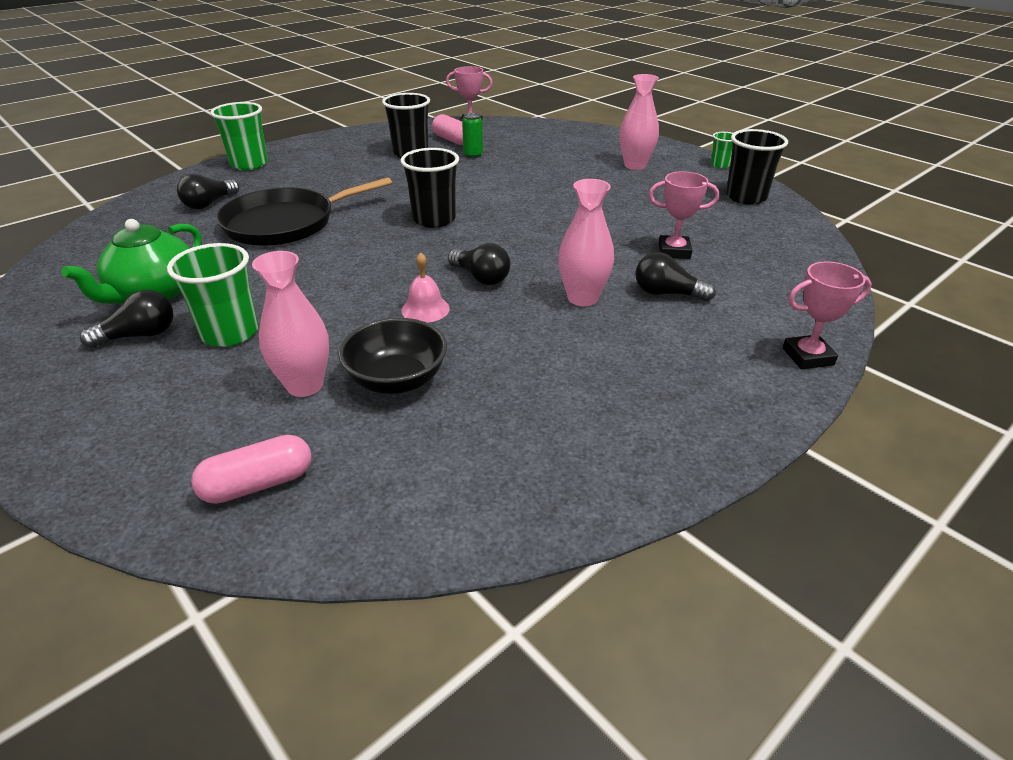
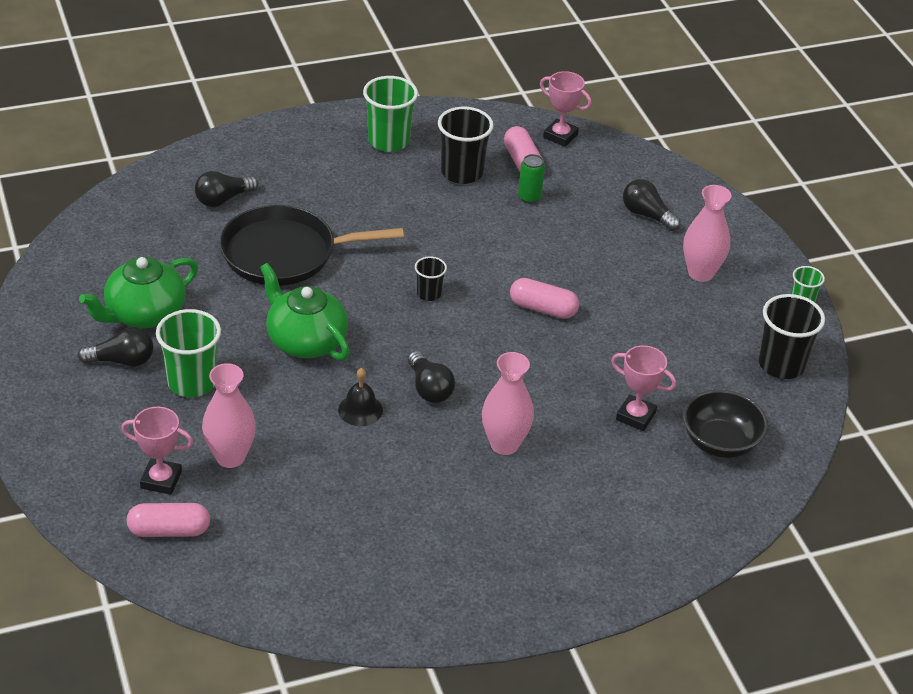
camera: 20 degrees right, 5 degrees up
green cup [210,102,268,170] -> green cup moved to [363,76,418,152]
black bowl [338,318,447,394] -> black bowl moved to [683,390,768,458]
black cup [400,148,459,228] -> black cup [415,256,447,301], size x0.54
pink bell [401,252,450,323] -> black bell [338,368,383,426]
black light bulb [636,252,716,301] -> black light bulb moved to [623,179,681,231]
pink trophy [783,261,872,369] -> pink trophy moved to [121,407,194,495]
none -> green teapot [260,263,349,360]
none -> pink capsule [510,278,579,319]

